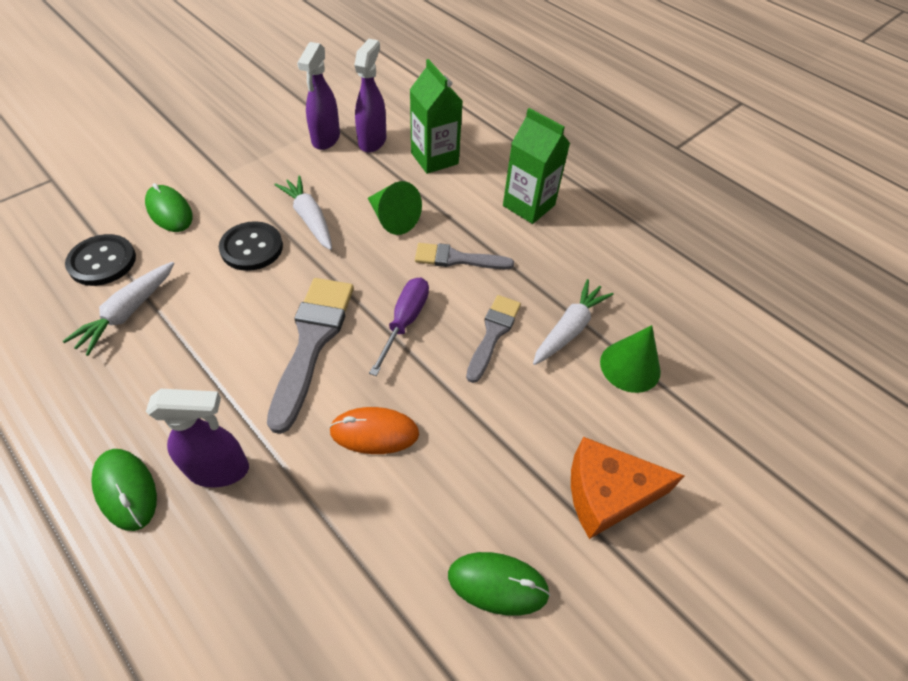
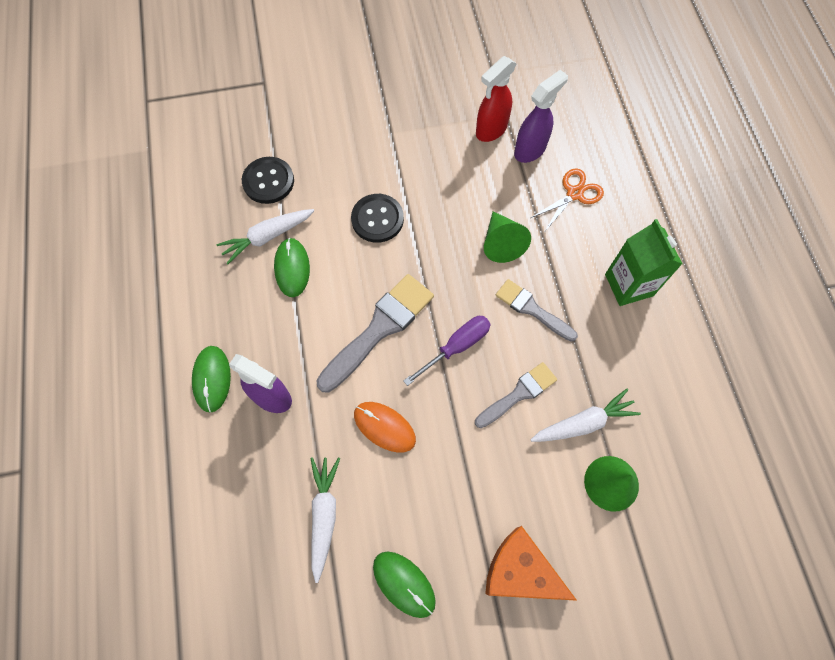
camera: 35 degrees right, 15 degrees up
green mouse [145,183,193,232] -> green mouse moved to [274,238,310,297]
white carrot [274,176,332,250] -> white carrot moved to [310,457,340,583]
purple spray bottle [297,42,340,150] -> red spray bottle [476,56,517,142]
green carton [410,59,463,174] -> orange scissors [531,169,604,231]

